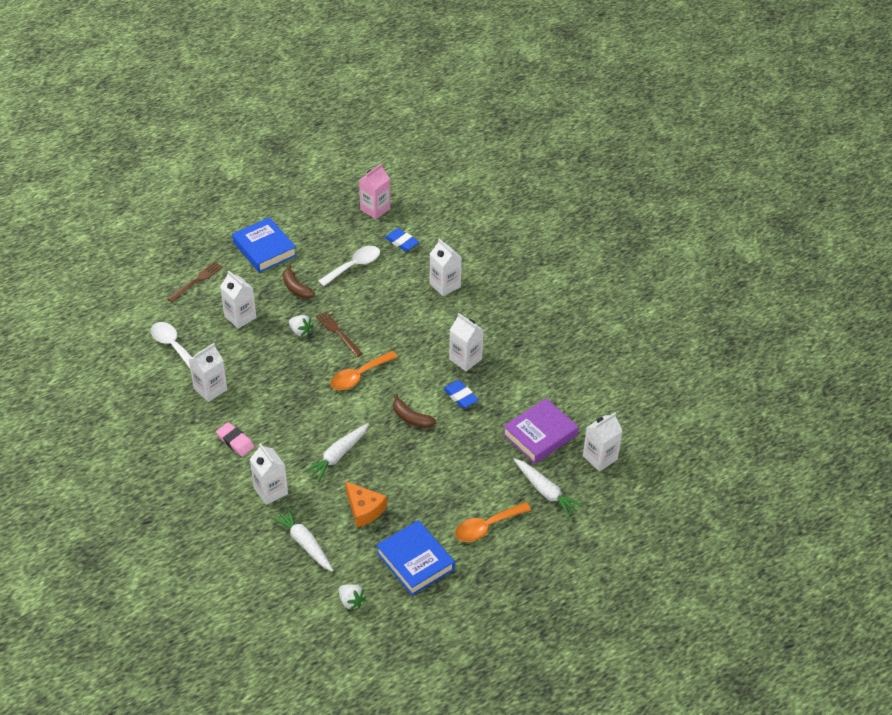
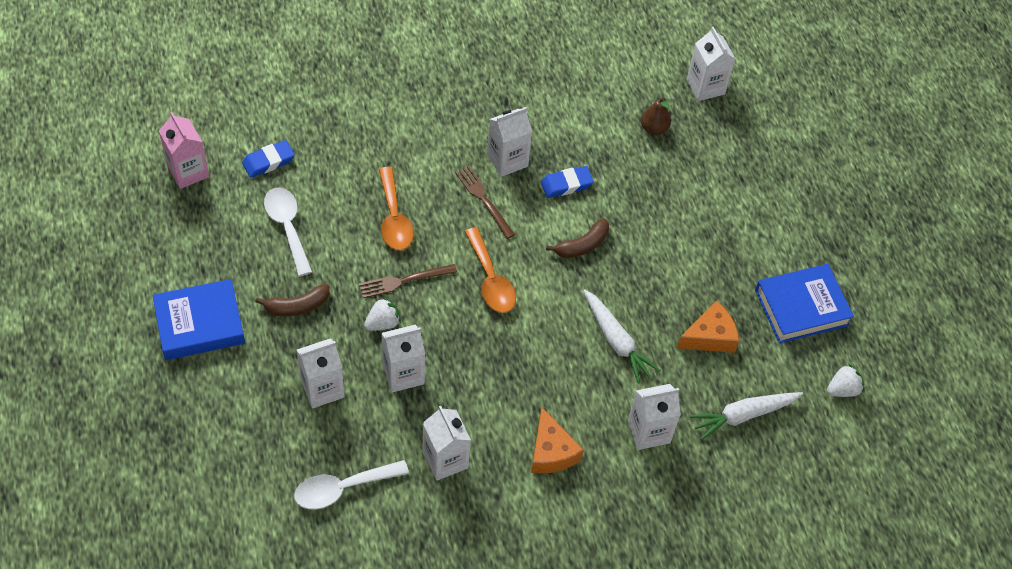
camera: 75 degrees left, 10 degrees up
brown fork [168,261,223,302] -> brown fork moved to [455,166,515,239]
pink eraser [216,422,255,457] -> orange cheese [531,408,584,474]
white carton [430,238,462,296] -> white carton moved to [381,325,425,393]
orange spoon [455,502,531,542] -> orange spoon moved to [379,167,414,250]
purple book [503,398,579,464] -> brown pear [641,98,671,135]
white carrot [514,458,584,518] -> none

